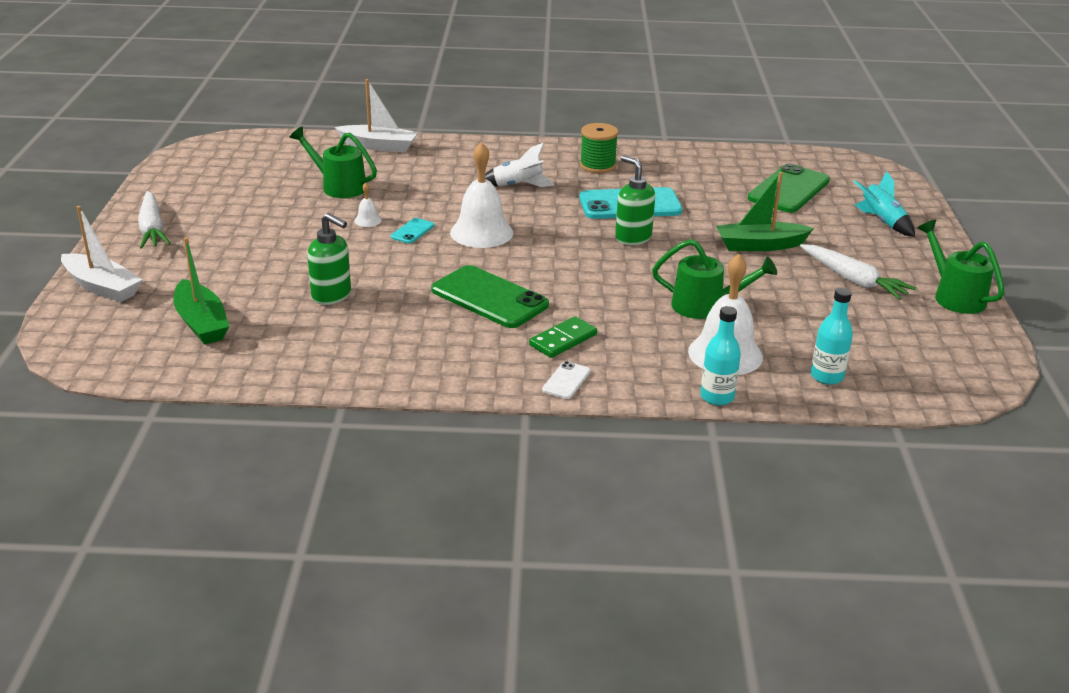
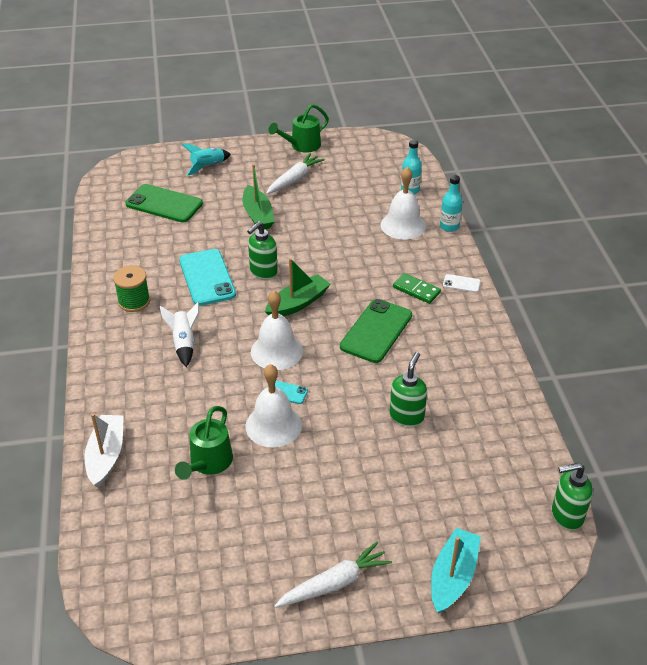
camera: 100 degrees left, 10 degrees up
white boat [61,206,143,302] -> turquoise boat [431,528,481,613]
green boat [174,237,229,344] -> green boat moved to [265,258,330,316]
white bell [354,182,382,227] -> white bell [245,364,302,448], size x2.28
green watering can [652,239,777,319] -> none
none -> green soap dispenser [552,463,593,530]

